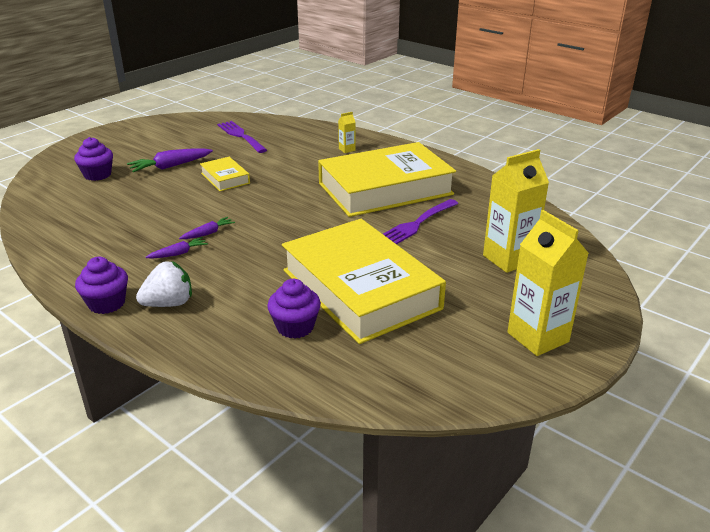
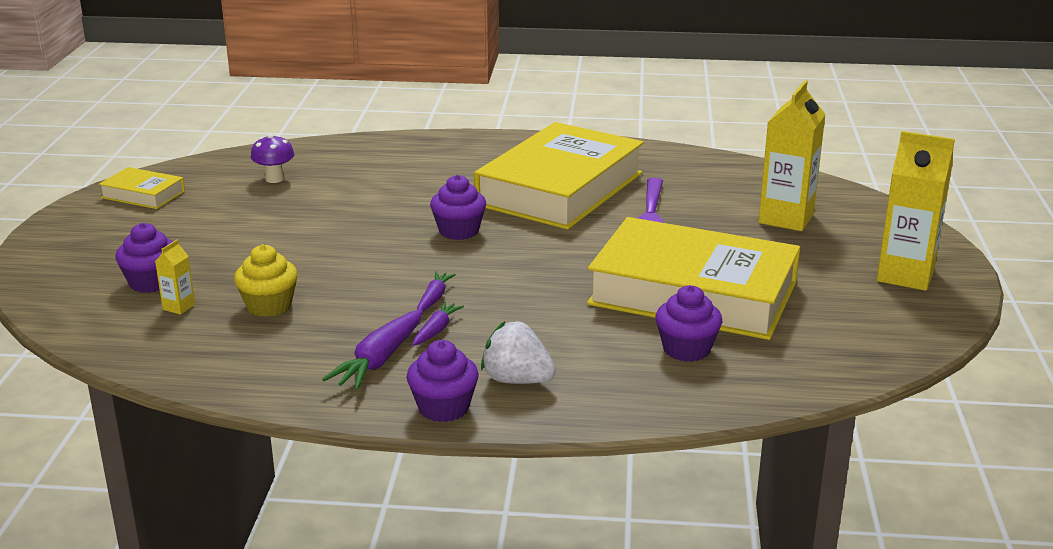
camera: 35 degrees left, 5 degrees down
purple carrot [127,148,213,172] -> purple carrot moved to [322,309,423,390]
white strawberry [136,261,192,307] -> white strawberry turned 90 degrees counterclockwise [481,321,556,384]
yellow book [200,157,250,191] -> yellow book moved to [99,167,185,209]
purple fork [217,121,267,153] -> purple mushroom [251,134,295,183]
yellow carton [338,112,355,153] -> yellow carton moved to [155,240,195,315]
none -> yellow cupcake [234,245,298,317]
none -> purple cupcake [430,175,486,240]

